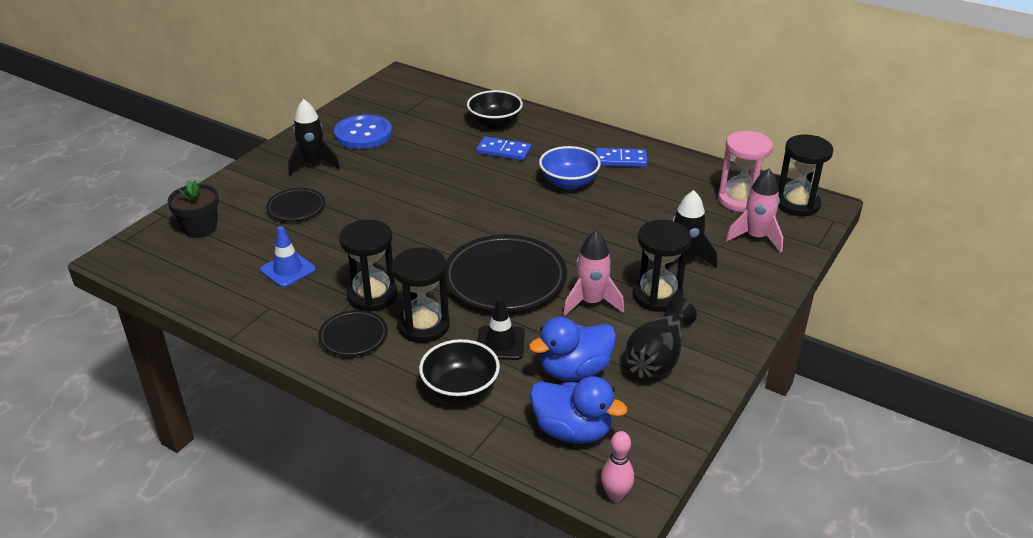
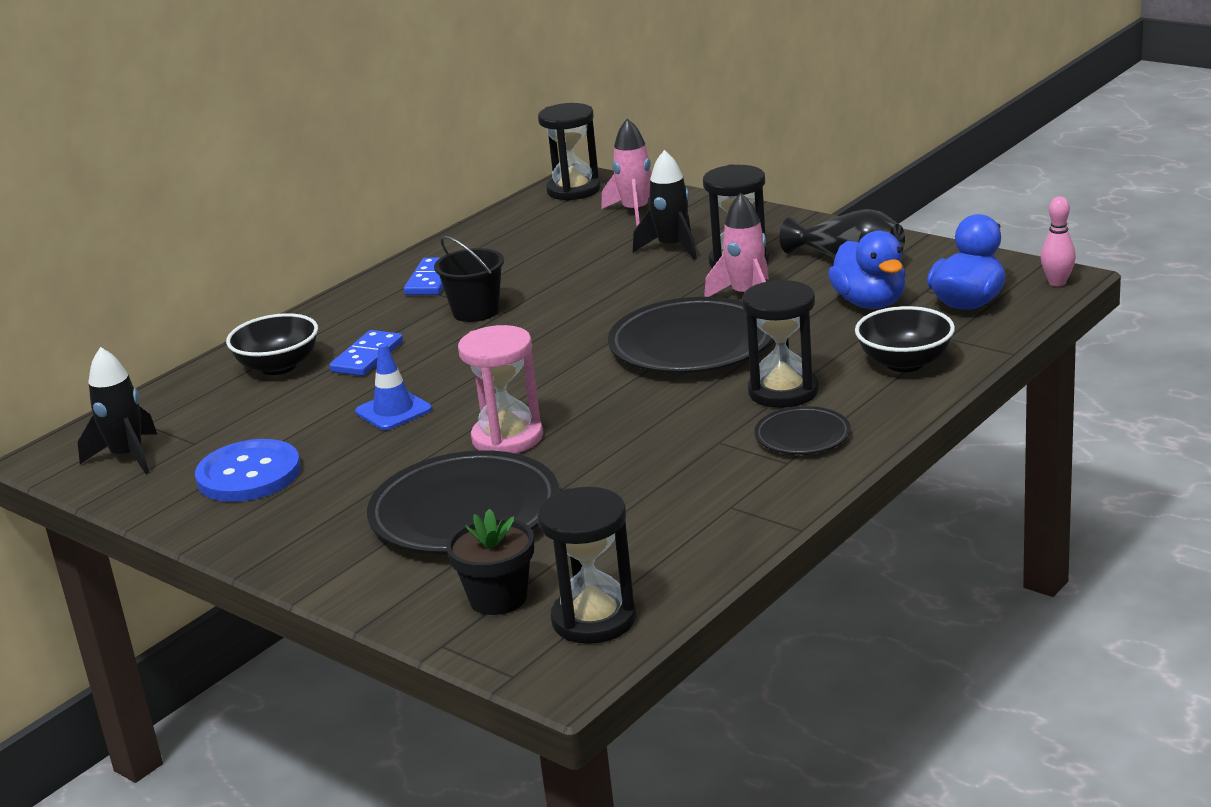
camera: 80 degrees left, 10 degrees down
blue traffic cone [260,226,316,287] -> blue traffic cone moved to [355,344,432,430]
black plate [266,188,325,221] -> black plate [367,450,559,554], size x1.93
black rocket [288,99,340,175] -> black rocket moved to [78,347,157,474]
black hourglass [339,219,398,312] -> black hourglass moved to [538,487,636,644]
black traffic cone [477,298,525,360] -> none
blue bowl [539,146,601,190] -> black bucket [434,236,504,322]
pink hourglass [718,131,773,212] -> pink hourglass moved to [458,325,543,454]

